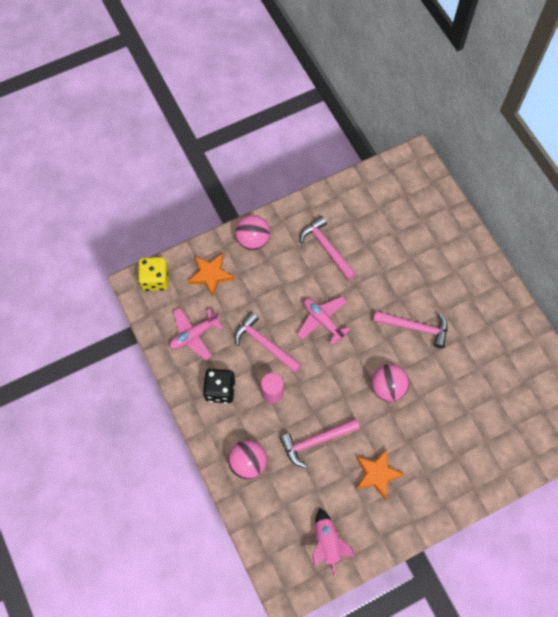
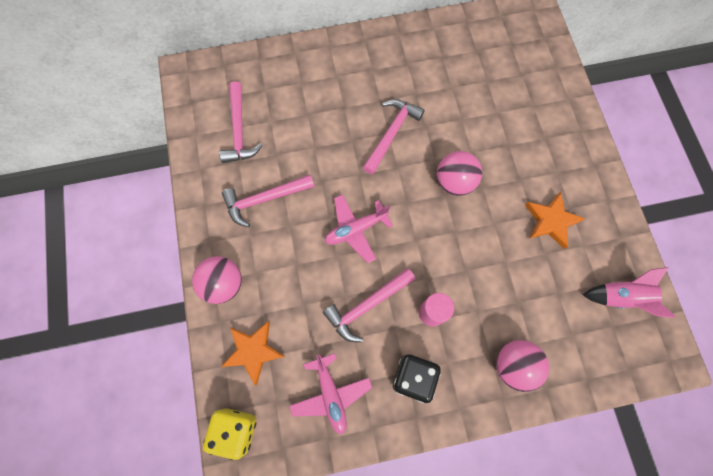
camera: 75 degrees left, 5 degrees up
pink hammer [280,418,360,468] -> pink hammer moved to [219,81,263,163]

